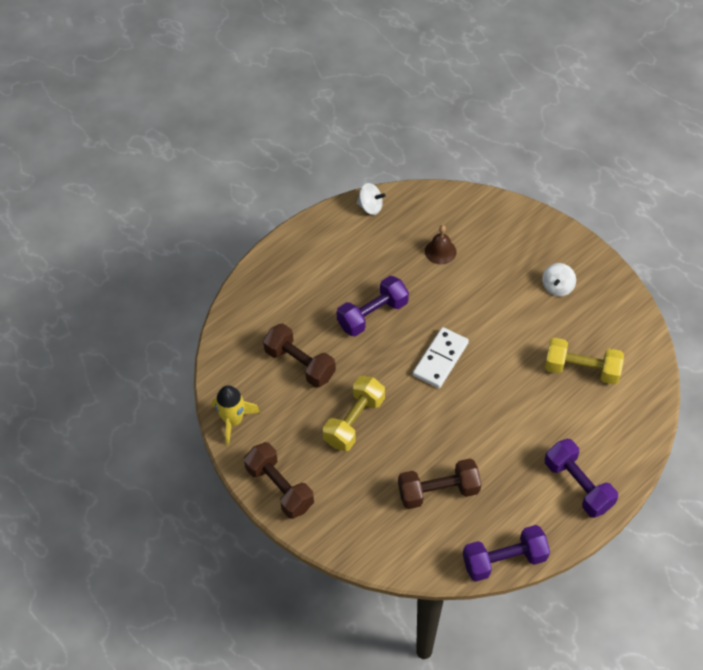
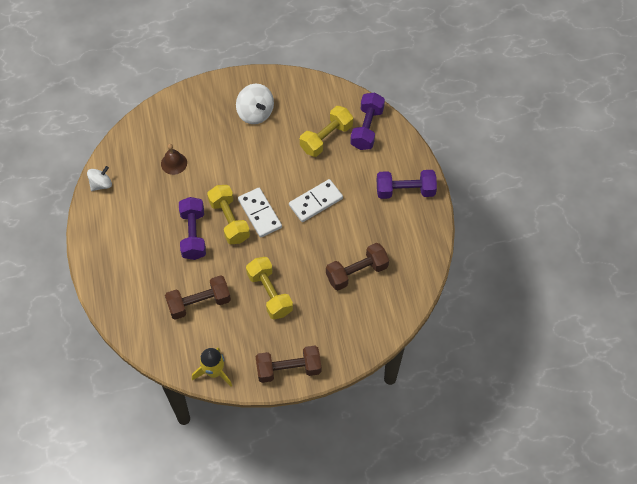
camera: 60 degrees left, 5 degrees up
brown dumbbell [398,459,481,509] -> brown dumbbell turned 45 degrees clockwise [326,243,389,291]
purple dumbbell [463,525,550,581] -> purple dumbbell moved to [350,92,385,150]
white spinning top [542,263,576,296] -> white spinning top [236,84,274,124], size x1.51
none -> yellow dumbbell [207,185,250,244]
none -> white domino [289,179,343,222]

